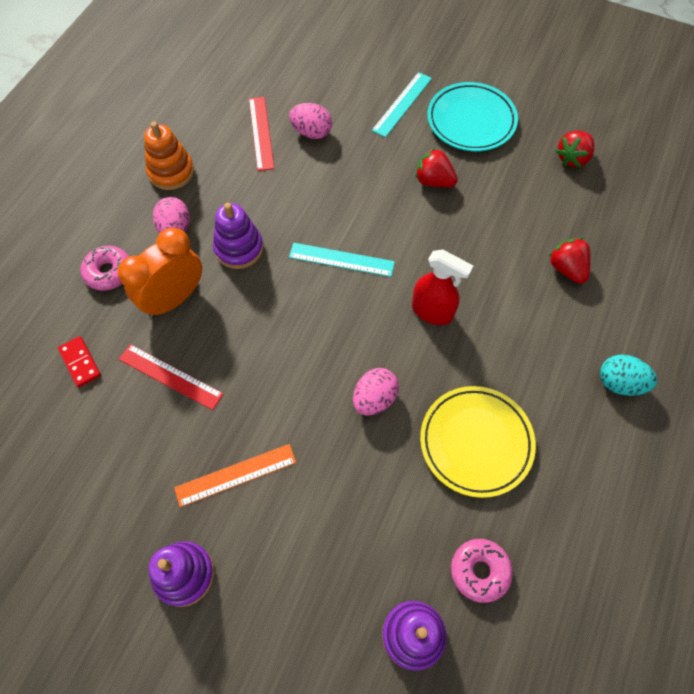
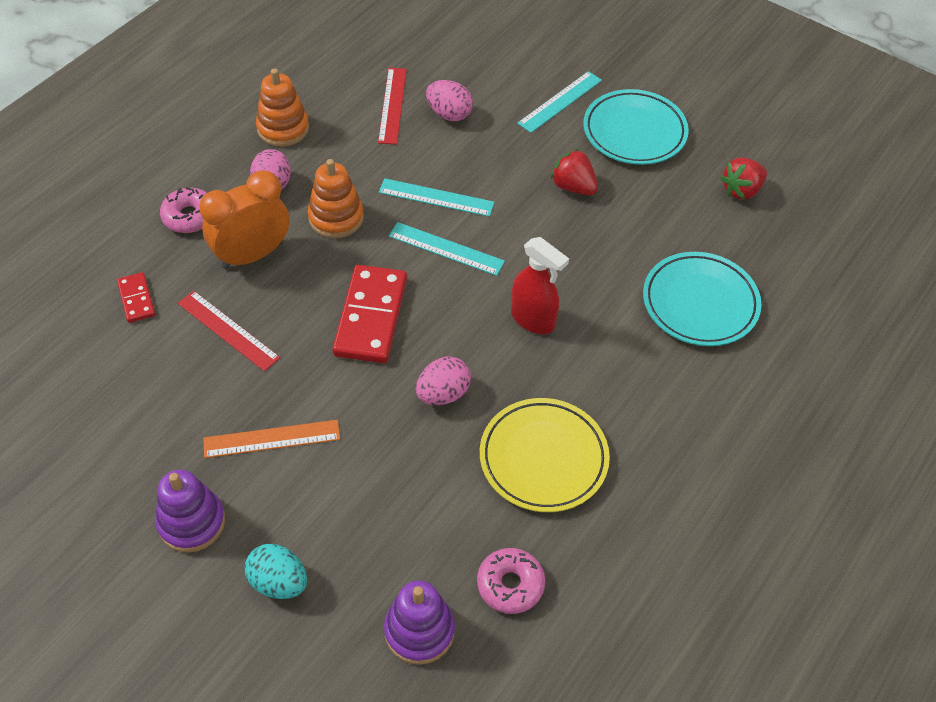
camera: 10 degrees right, 10 degrees down
purple stacking toy [213,203,263,269] -> orange stacking toy [308,159,364,238]
red strawberry [548,238,591,284] -> turquoise plate [643,252,762,346]
turquoise egg [600,355,657,396] -> turquoise egg moved to [245,544,307,599]
none -> red domino [332,265,407,363]
none -> turquoise ruler [379,178,495,217]

